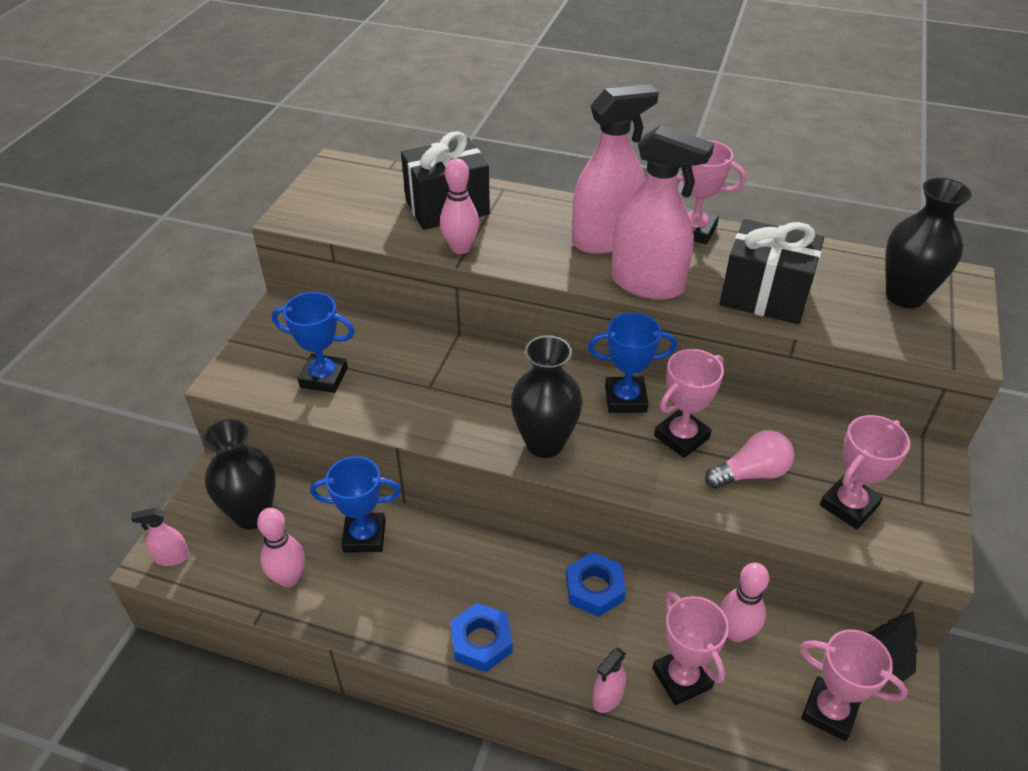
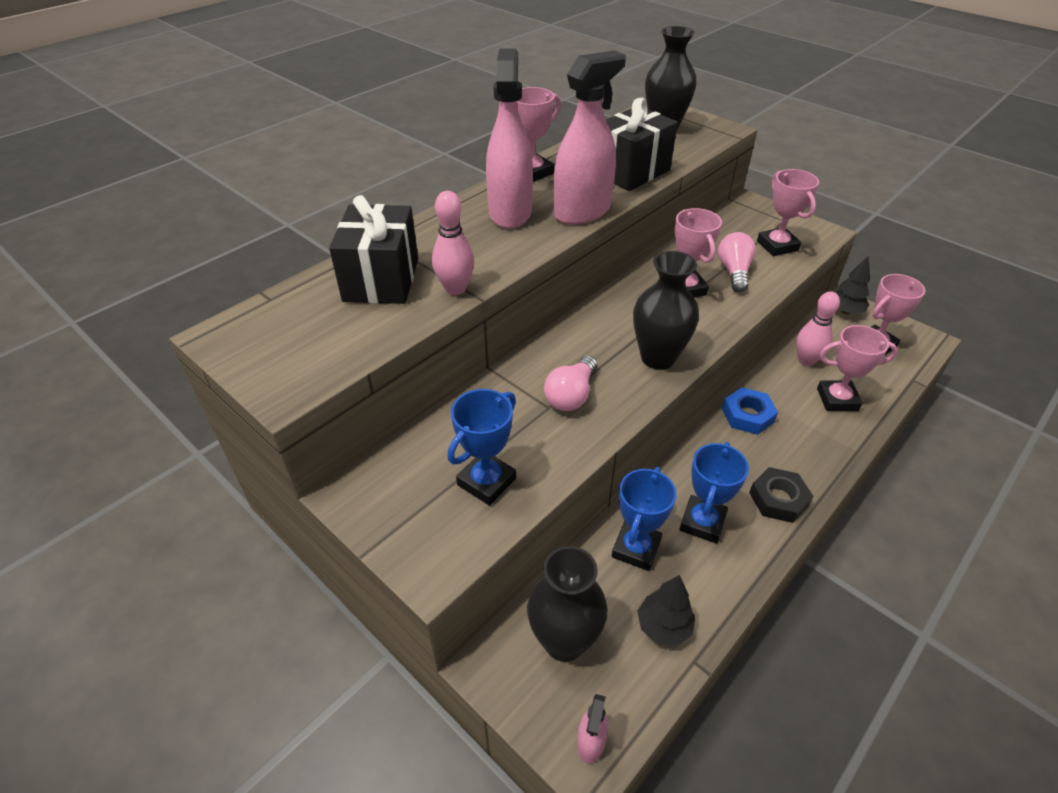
camera: 65 degrees left, 0 degrees up
pink bowling pin [257,508,305,587] -> black tree [637,575,695,646]
blue nut [450,603,512,672] -> black nut [749,467,813,523]
blue trophy [588,312,677,413] -> blue trophy moved to [679,442,749,544]
pink spray bottle [592,648,626,713] -> none
none -> pink light bulb [544,355,597,411]

